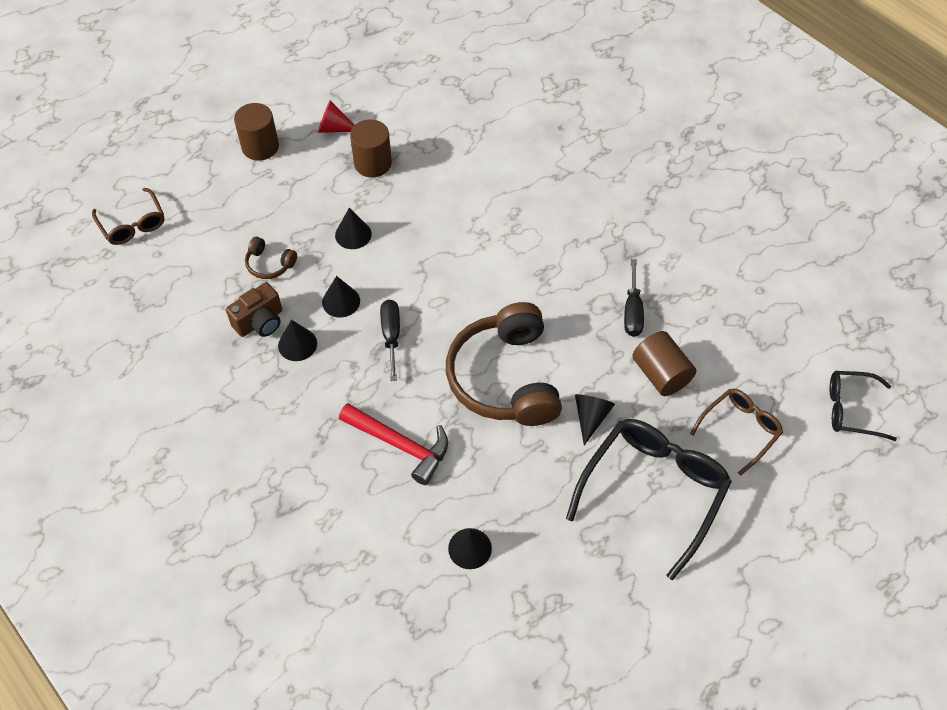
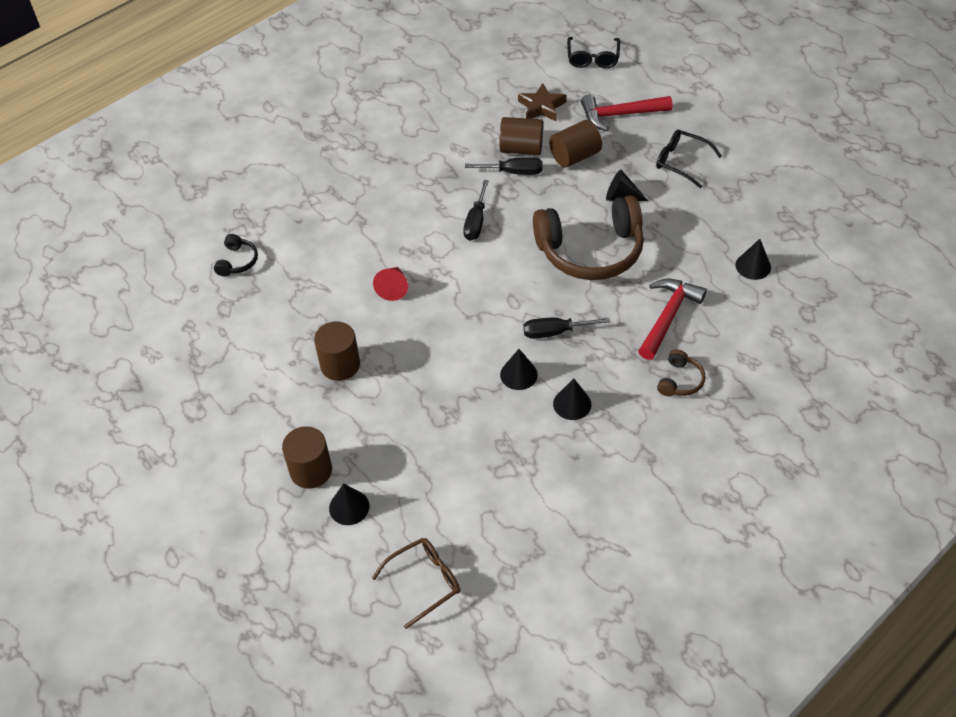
camera: 90 degrees left, 5 degrees down
brown camera [226,282,282,337] -> none
brown headphones [245,237,297,279] -> brown headphones moved to [657,349,706,396]
red cone [318,100,355,133] -> red cone moved to [373,267,408,301]
black cone [335,208,372,249] -> black cone moved to [329,483,369,525]
black glasses [566,419,732,580] -> black glasses [656,130,722,188], size x0.56
brown glasses [690,389,783,476] -> red hammer [581,95,673,131]
none -> black headphones [214,234,258,277]
none -> black screwdriver [463,180,489,241]
none -> brown cylinder [499,117,543,155]
none -> brown star [518,83,567,121]

